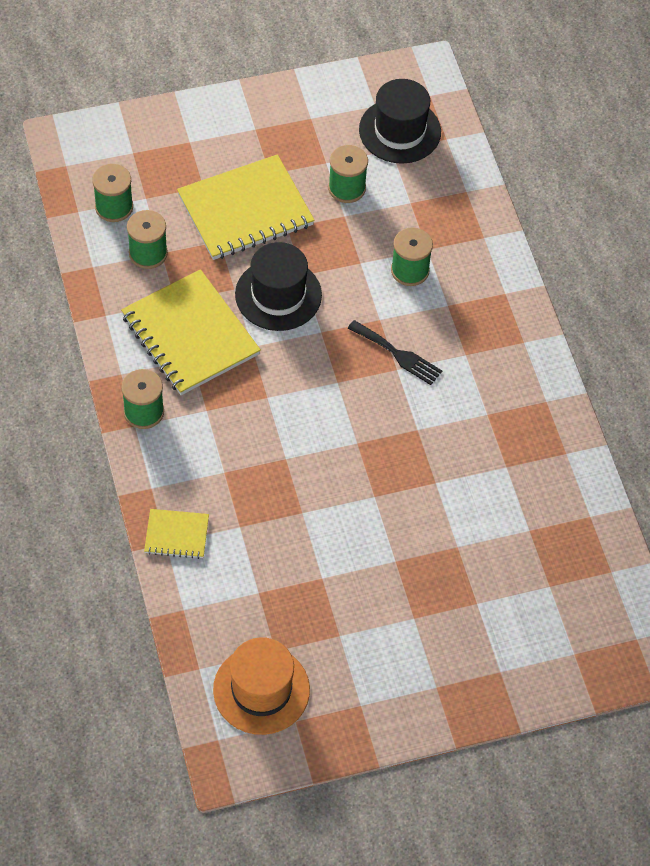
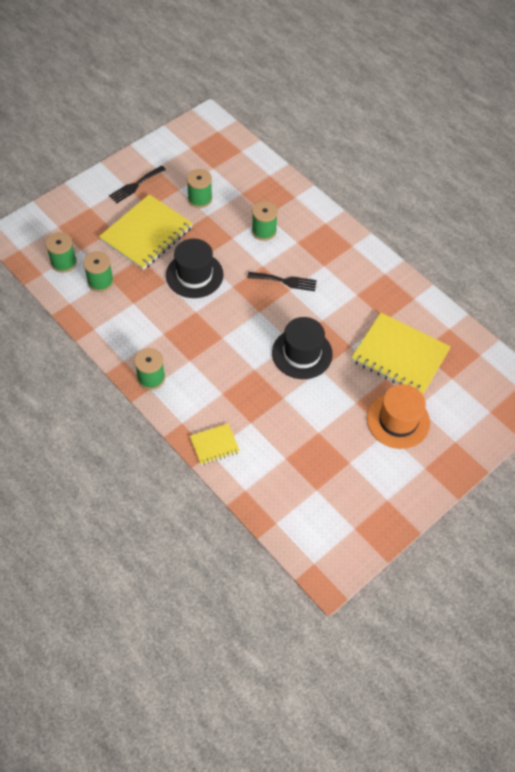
camera: 25 degrees left, 0 degrees up
yellow notebook [121,269,261,395] -> yellow notebook moved to [351,313,451,395]
orange hat [213,637,310,735] -> orange hat moved to [367,384,430,449]
black hat [359,79,441,164] -> black hat moved to [272,317,333,379]
none -> black fork [109,166,166,203]

